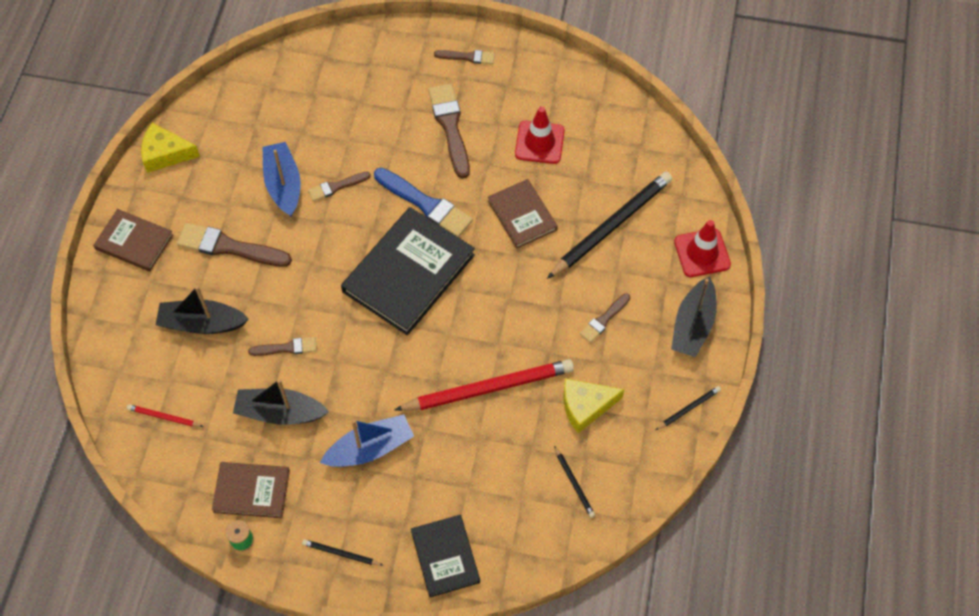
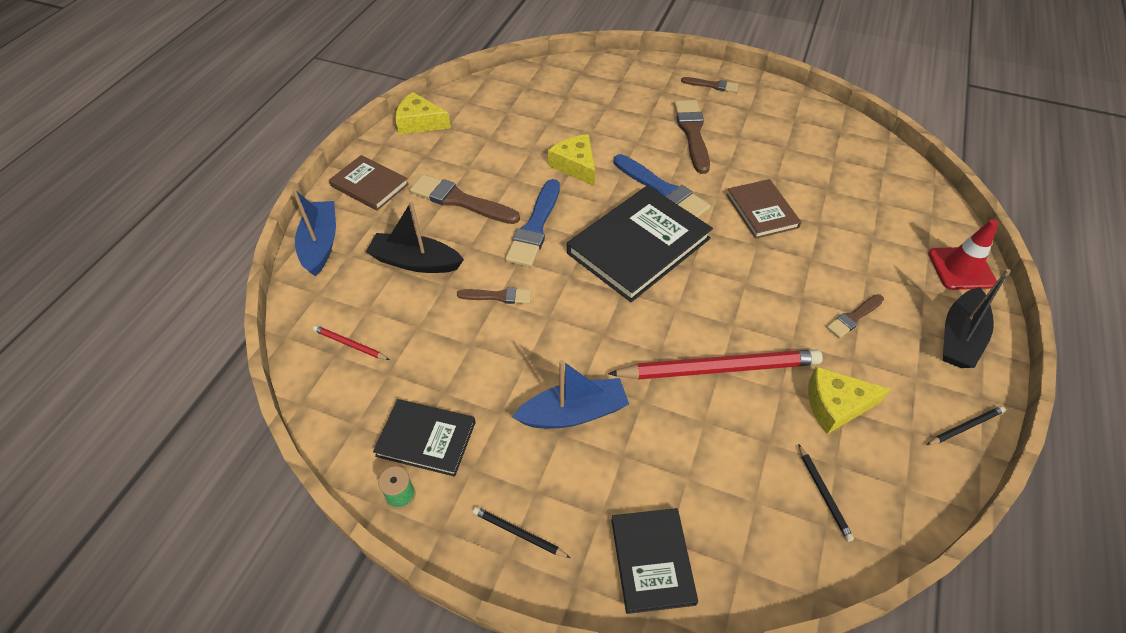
camera: 10 degrees right, 10 degrees down
brown book [212,462,290,518] -> black book [373,399,476,477]
black boat [233,379,329,425] -> none
blue boat [262,142,301,217] -> blue boat moved to [292,189,336,276]
brown brush [308,172,370,201] -> yellow cheese [548,134,595,186]
red traffic cone [515,107,565,164] -> none
black pencil [547,172,672,279] -> none
none -> blue brush [505,179,560,267]

